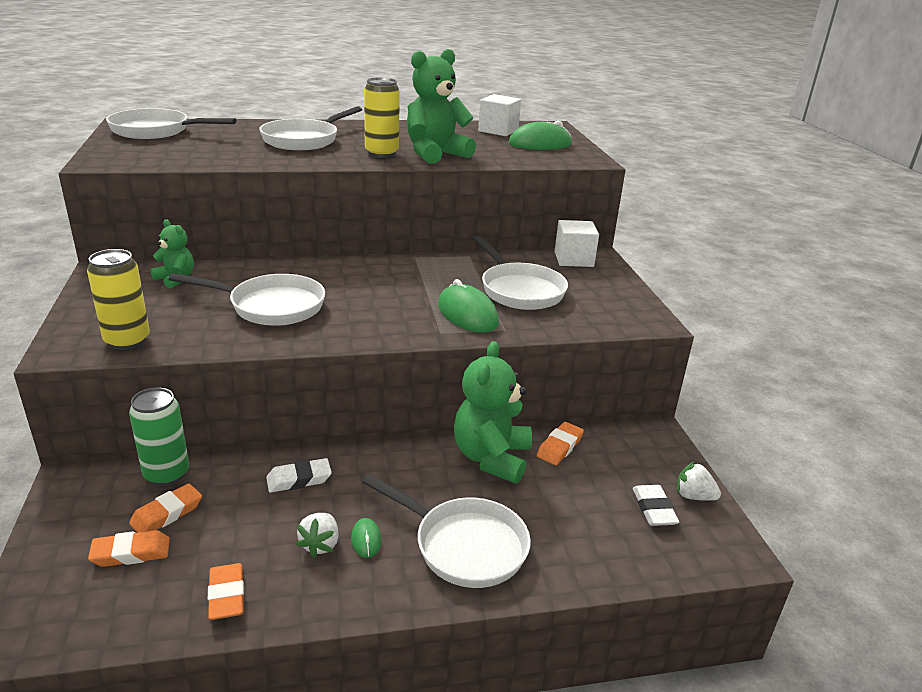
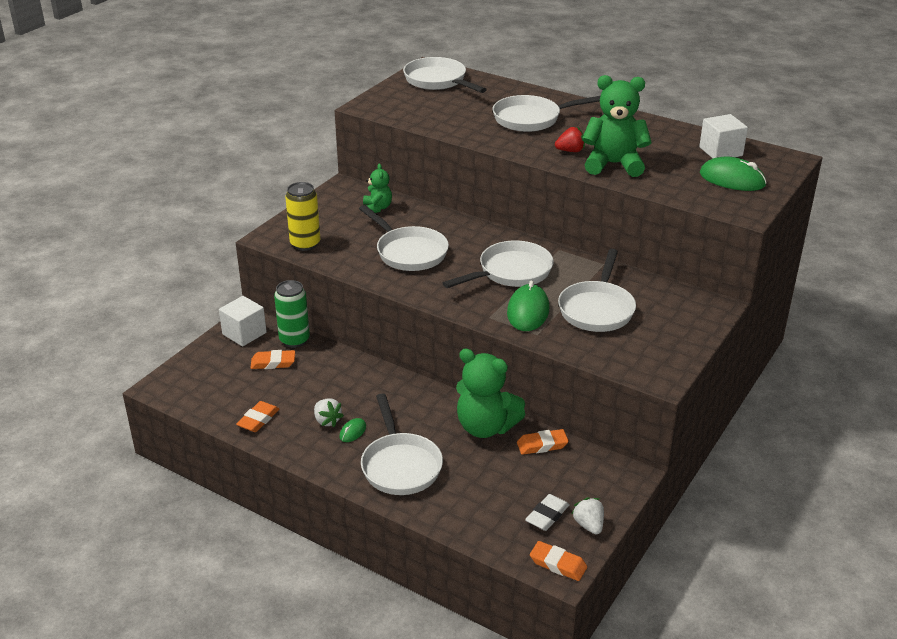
camera: 45 degrees right, 5 degrees up
orange eraser [88,530,170,567] -> orange eraser moved to [530,541,587,581]
white eraser [266,458,332,493] -> none
white strawberry [296,513,339,558] -> white strawberry turned 90 degrees counterclockwise [314,398,344,427]
yellow can [364,77,400,158] -> red strawberry [555,126,585,152]
green teddy bear [454,341,532,484] -> green teddy bear turned 120 degrees counterclockwise [456,349,525,438]
white cube [555,220,599,267] -> white cube moved to [219,296,267,347]
none -> white pan [443,241,554,288]

